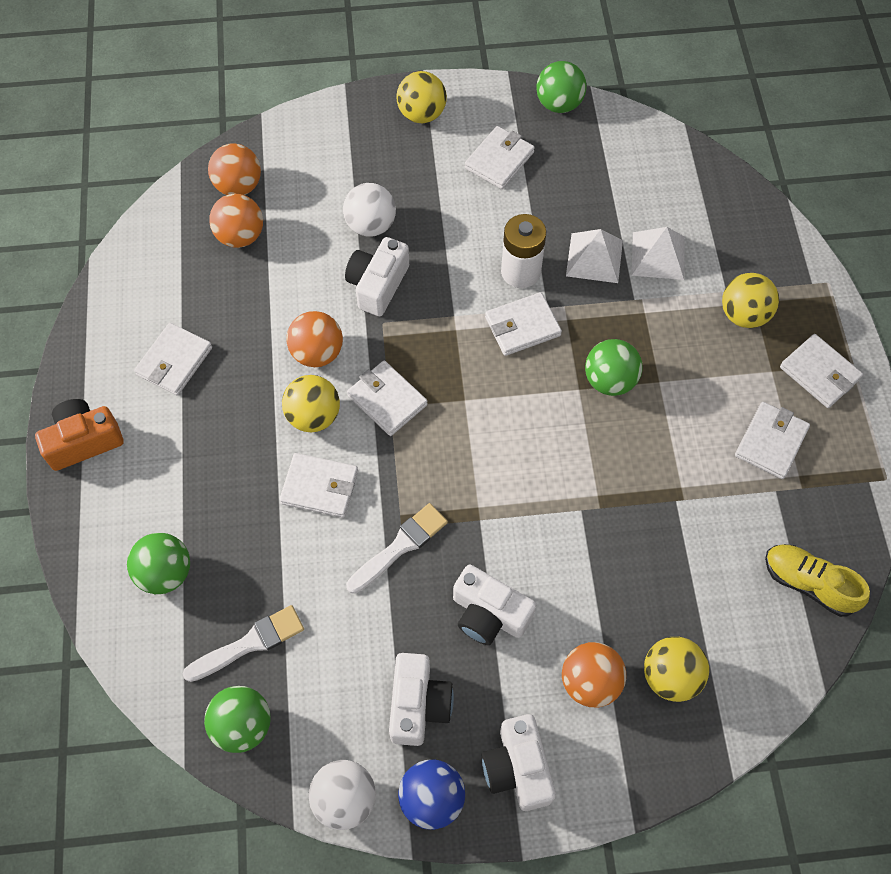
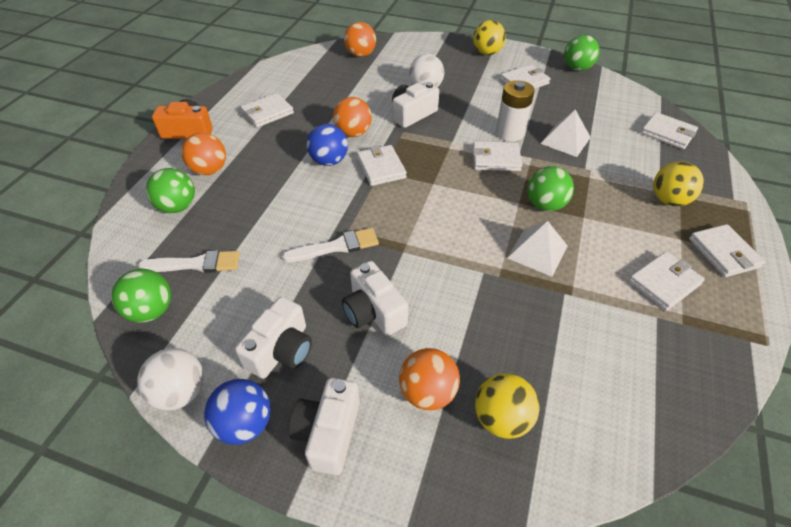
camera: 25 degrees right, 15 degrees down
orange ball [209,194,263,248] -> orange ball moved to [181,133,226,175]
white wallet [279,453,358,518] -> white wallet moved to [641,112,698,149]
yellow ball [282,375,340,432] -> blue ball [306,124,348,166]
white pyramid [632,227,685,280] -> white pyramid moved to [507,221,568,277]
yellow shoe [765,544,870,617] -> none

